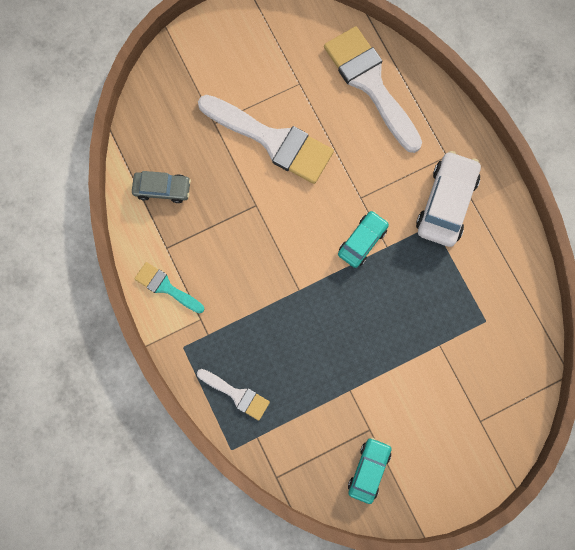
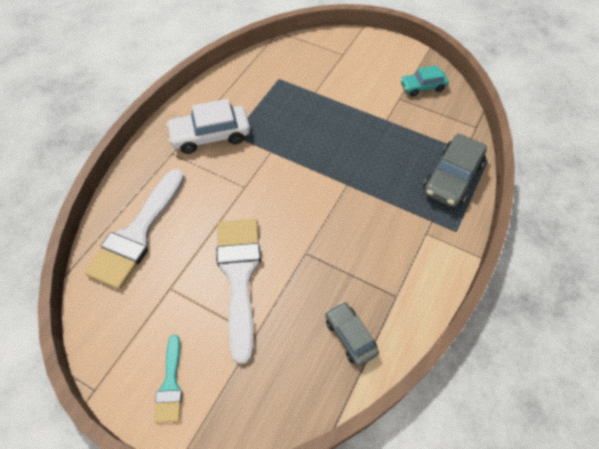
camera: 125 degrees left, 20 degrees down
turquoise brush [134,262,204,314] -> turquoise brush moved to [154,335,182,423]
white brush [197,369,270,421] -> grey car [423,133,487,207]
turquoise car [338,211,389,268] -> none

